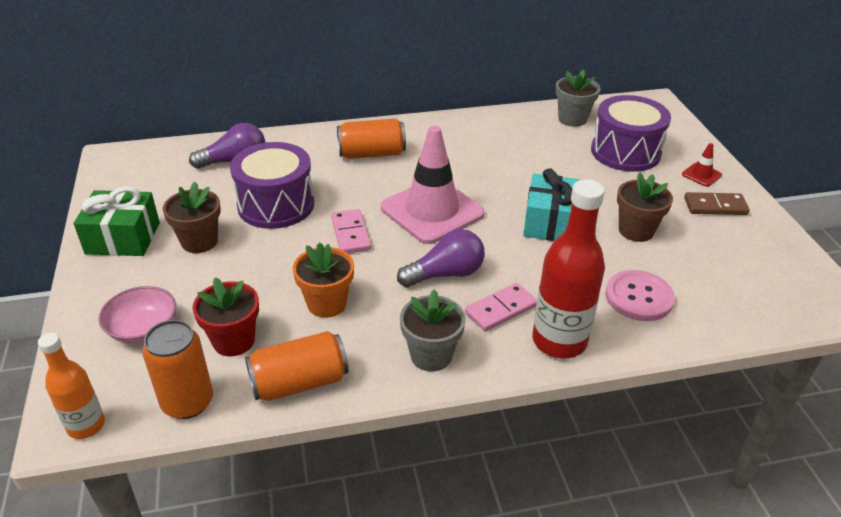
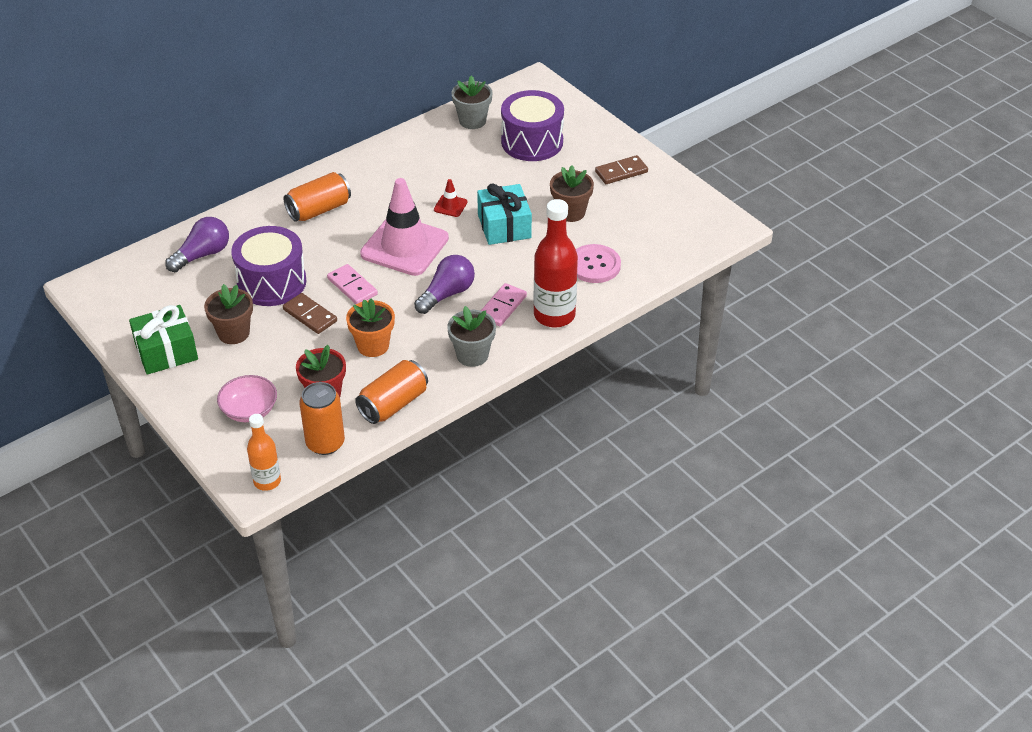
camera: 25 degrees left, 5 degrees up
red traffic cone [682,143,722,187] -> red traffic cone moved to [434,179,468,217]
none -> brown domino [283,293,337,334]

